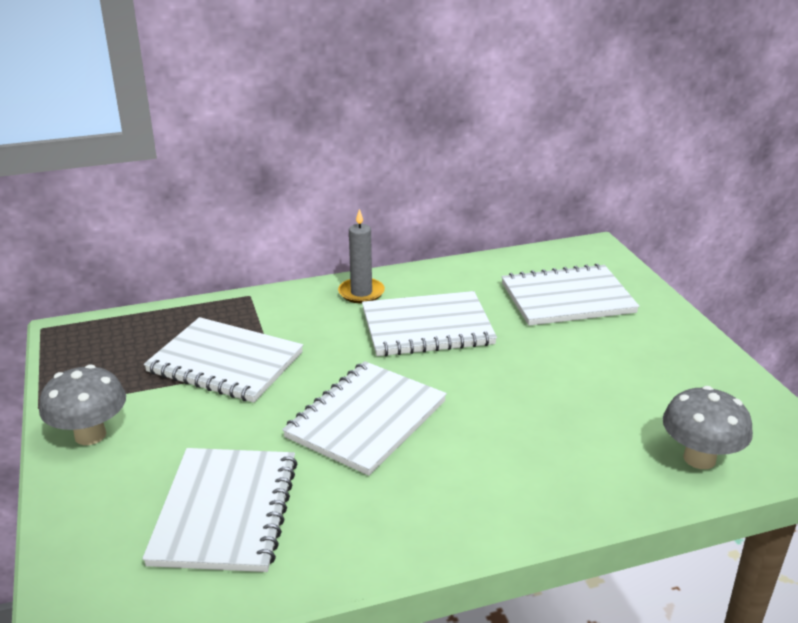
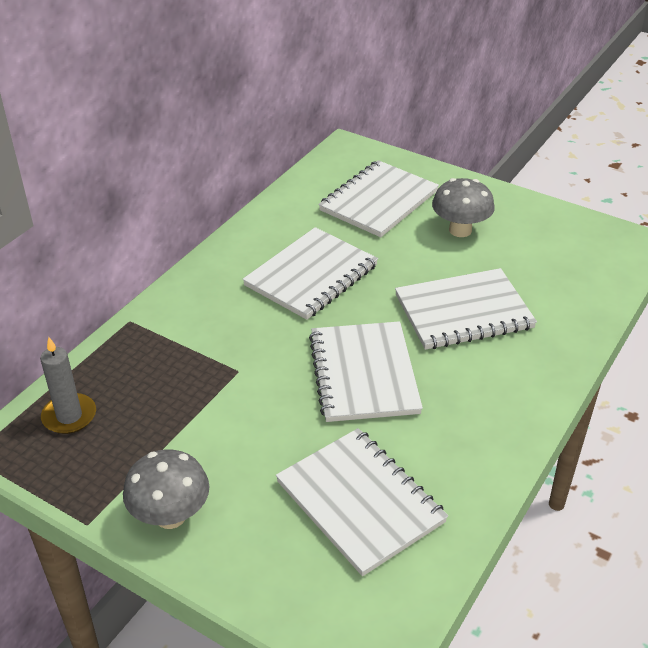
camera: 40 degrees left, 10 degrees up
white notebook [144,317,303,403] -> white notebook moved to [395,268,537,350]
grey candle [338,209,385,303] -> grey candle moved to [40,337,96,434]
grey mushroom [663,386,753,469] -> grey mushroom moved to [432,178,495,237]

